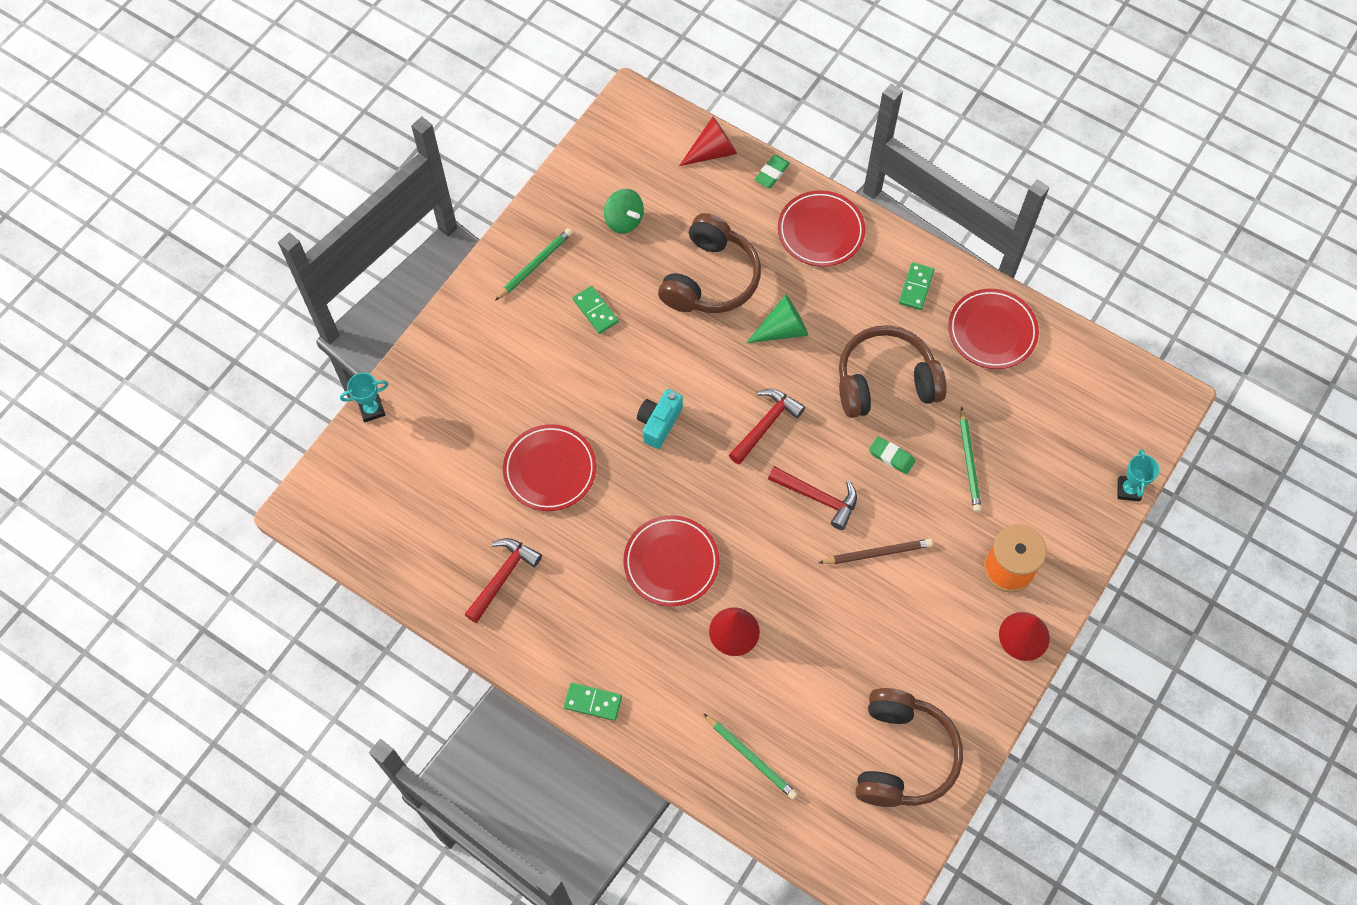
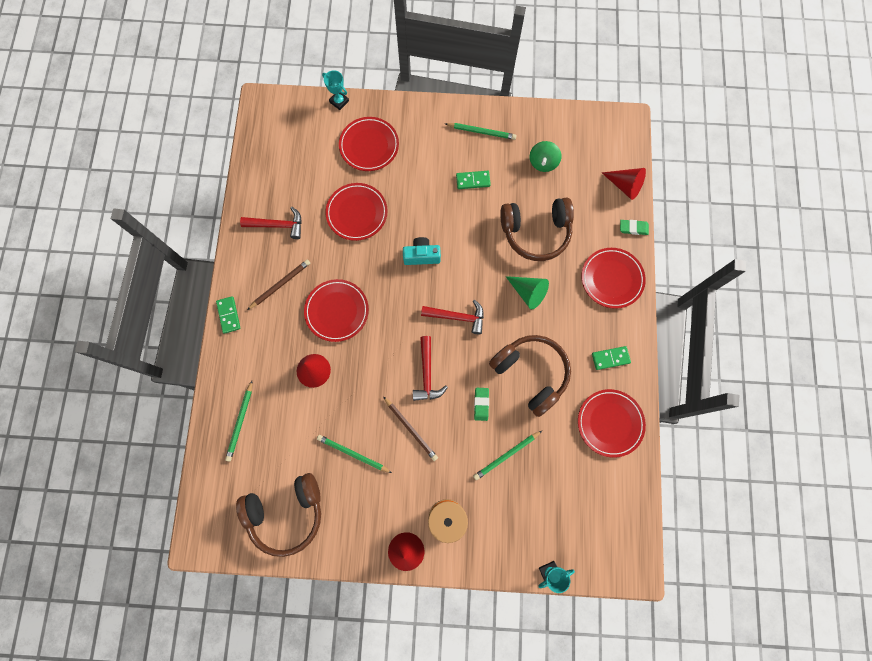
camera: 60 degrees right, 10 degrees up
green domino [573,286,619,334] -> green domino turned 60 degrees clockwise [456,171,491,189]
none -> brown pencil [247,259,310,310]
none -> green pencil [317,435,392,473]
none -> red plate [339,117,399,171]

